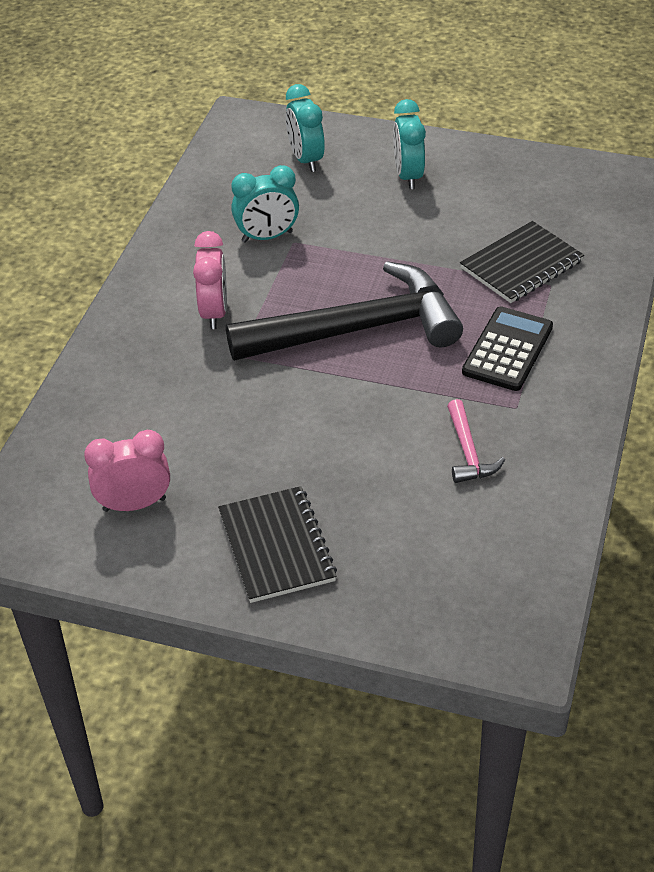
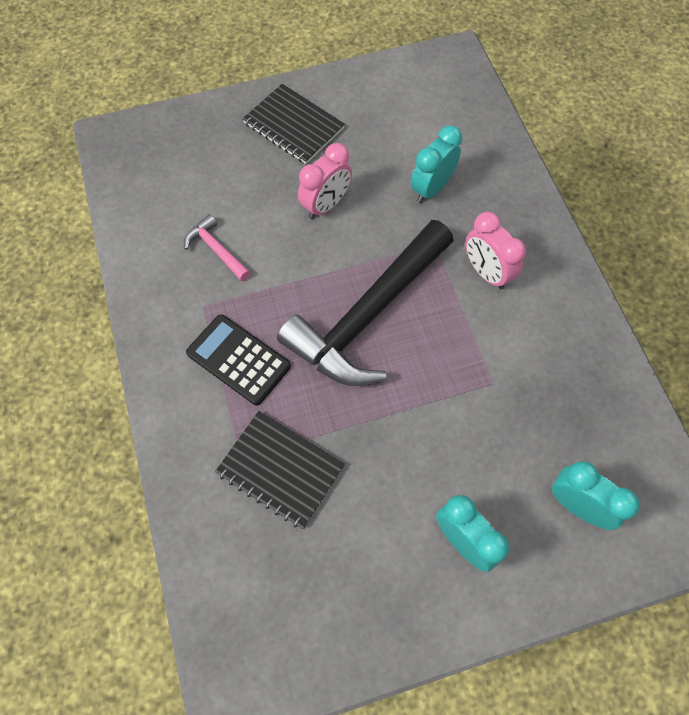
camera: 145 degrees right, 20 degrees up
pink clock [84,430,170,512] -> pink clock moved to [298,143,352,219]
turquoise clock [231,165,299,243] -> turquoise clock moved to [411,125,462,203]
black notebook [460,221,584,303] -> black notebook turned 75 degrees counterclockwise [215,411,345,529]
black calculator [462,306,553,391] -> black calculator turned 135 degrees clockwise [186,314,291,406]

